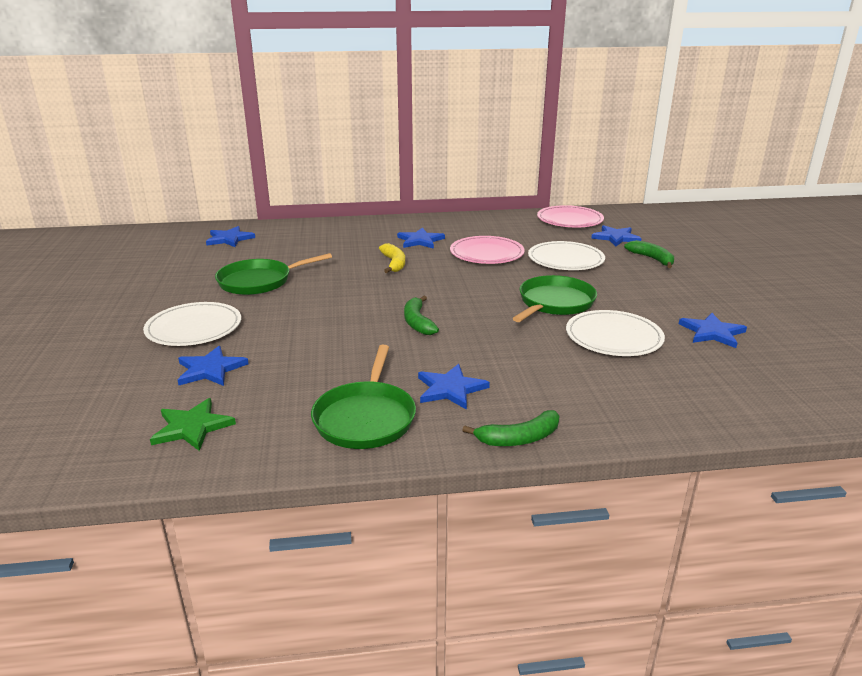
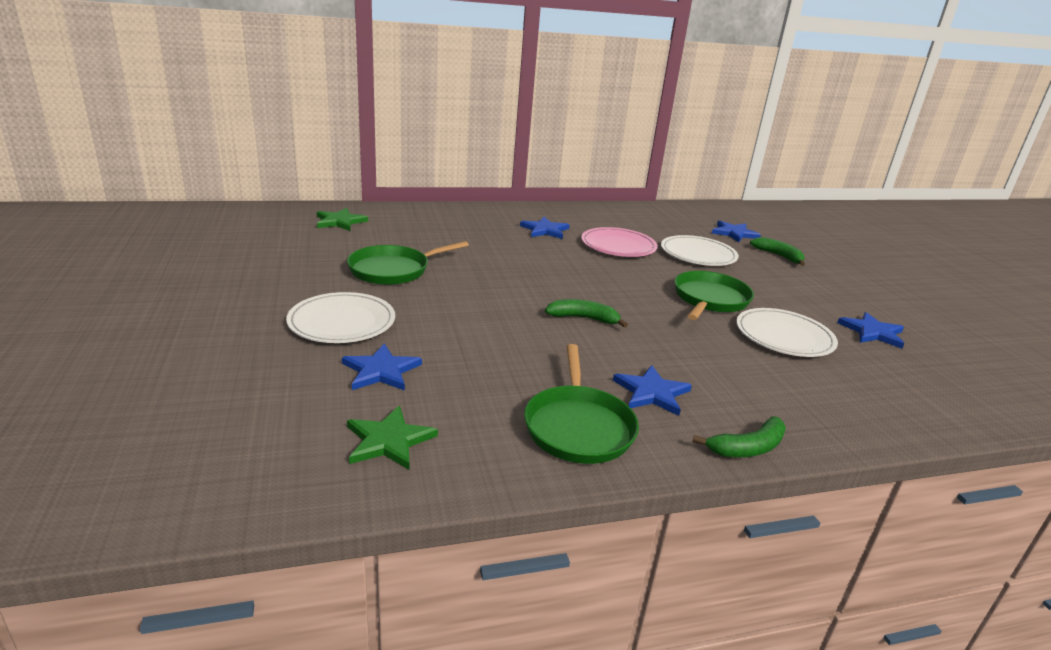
camera: 10 degrees left, 0 degrees up
blue star [206,226,255,247] -> green star [317,208,368,231]
yellow banana [379,243,405,273] -> none
green banana [404,296,439,335] -> green banana turned 120 degrees clockwise [545,299,628,328]
pink plate [537,205,604,227] -> none

